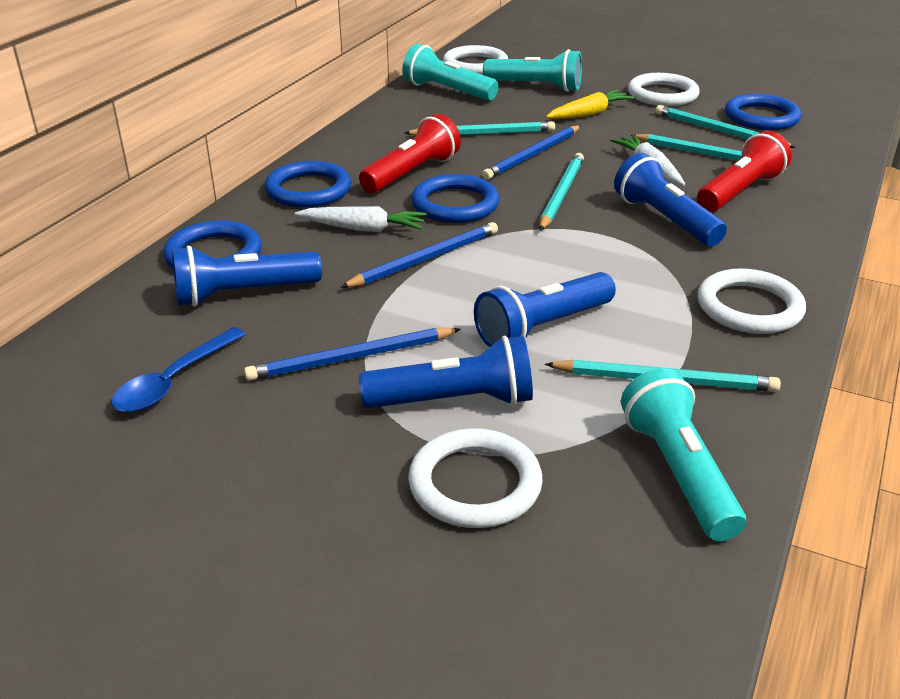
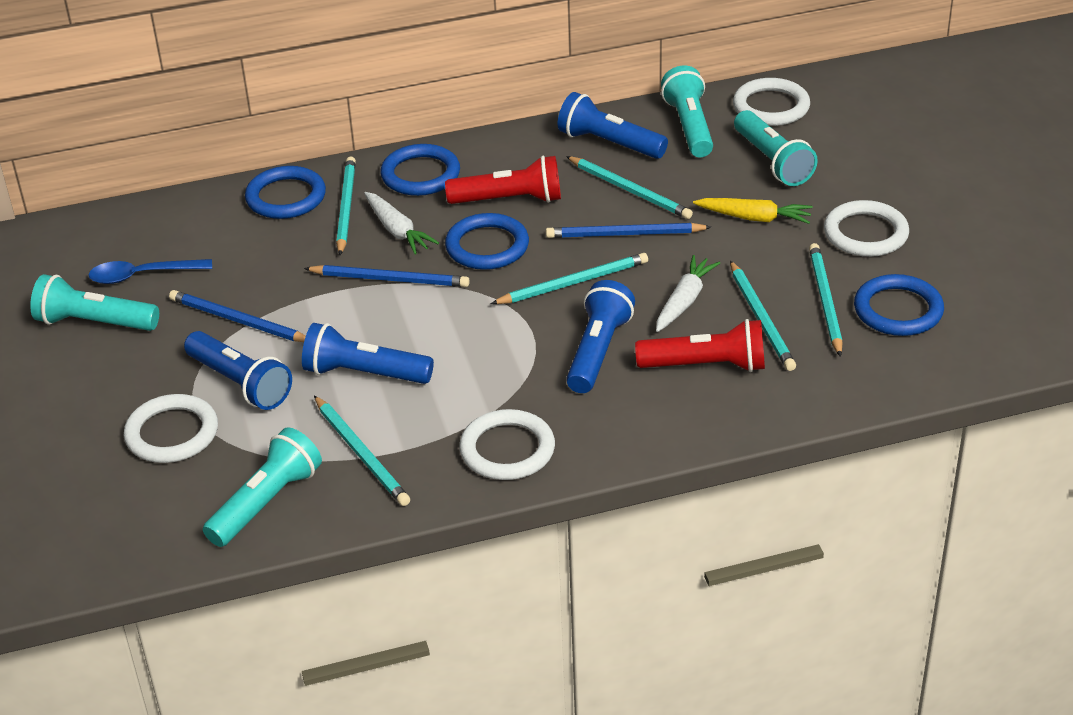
camera: 50 degrees right, 5 degrees up
blue flashlight [172,246,322,306] -> blue flashlight moved to [558,92,668,159]
none -> turquoise flashlight [30,274,159,331]
none -> turquoise pencil [336,156,356,255]

